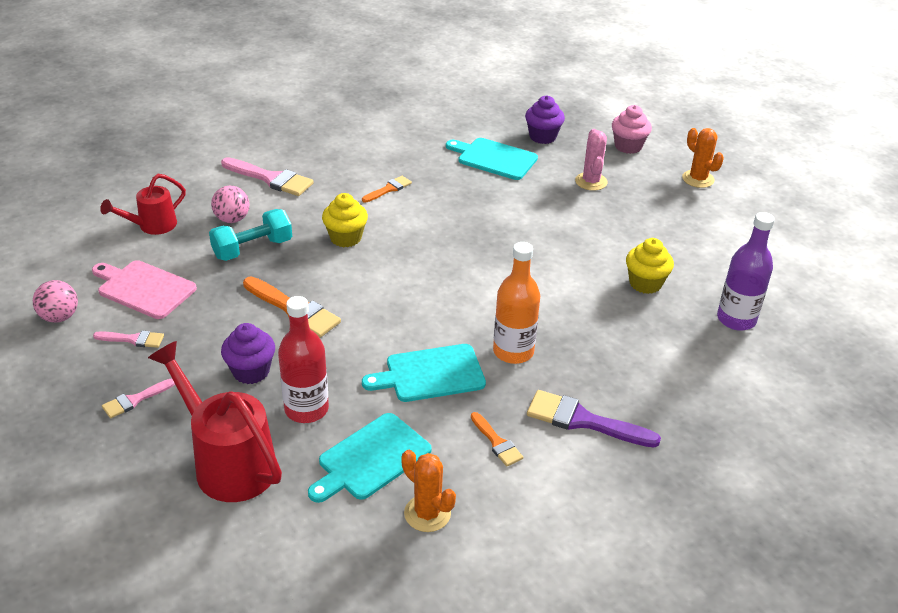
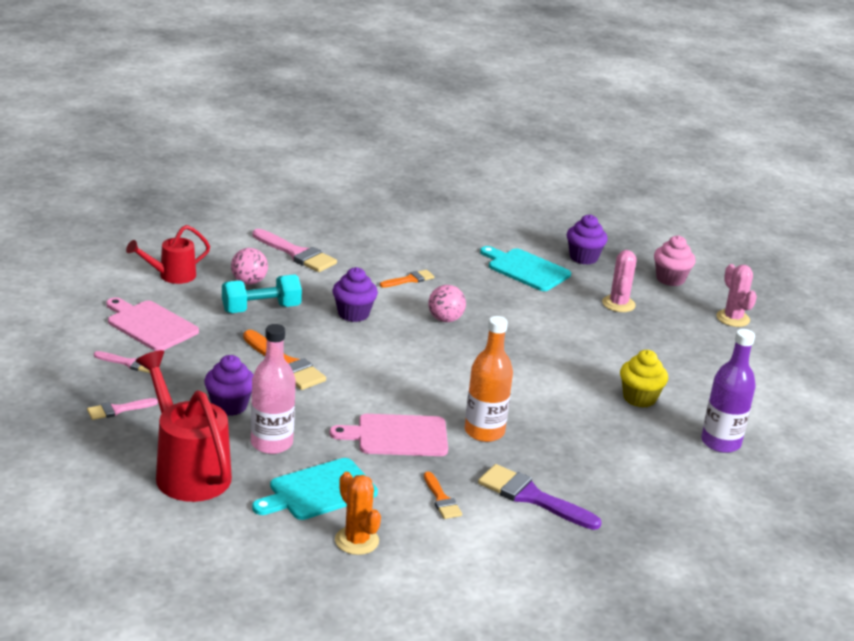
camera: 10 degrees right, 10 degrees down
pink ball [33,280,78,322] -> pink ball moved to [428,285,466,322]
red bottle [278,296,329,423] -> pink bottle [251,324,296,454]
yellow cupcake [322,193,368,247] -> purple cupcake [333,267,378,322]
turquoise cutting board [362,344,486,402] -> pink cutting board [329,414,448,456]
orange cactus [682,128,724,188] -> pink cactus [716,264,757,327]

